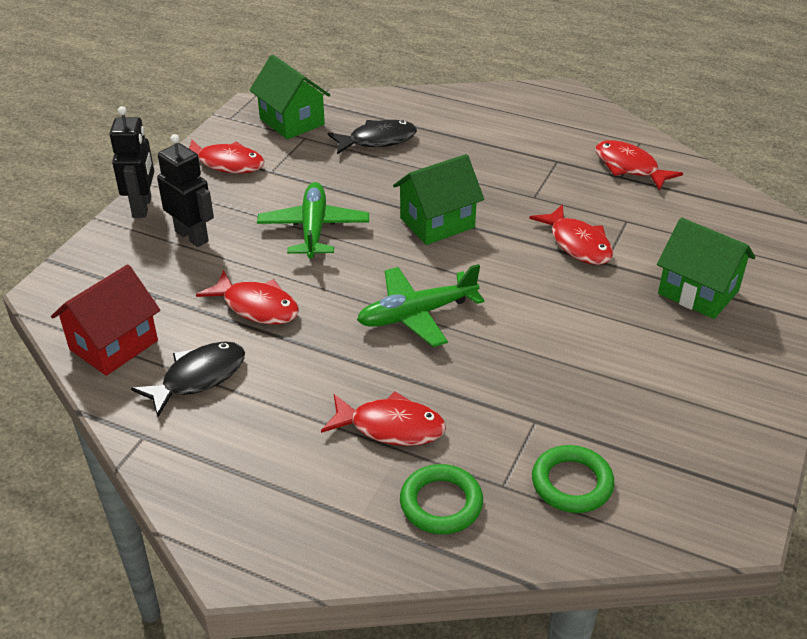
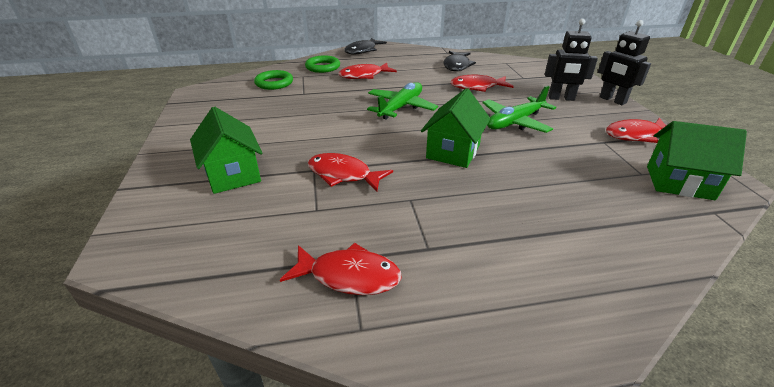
camera: 145 degrees right, 5 degrees down
red house [51,264,160,376] -> none
green plane [257,182,369,259] -> green plane turned 90 degrees clockwise [482,85,556,133]
black fish [328,120,417,154] -> black fish moved to [344,38,387,55]
green house [657,218,755,319] -> green house turned 60 degrees clockwise [190,107,262,194]

